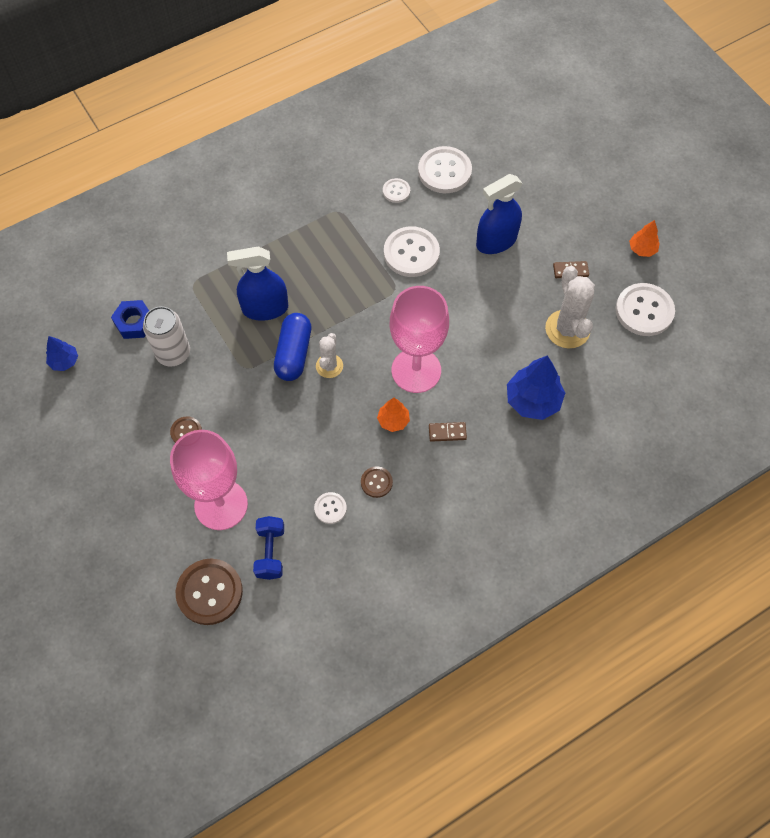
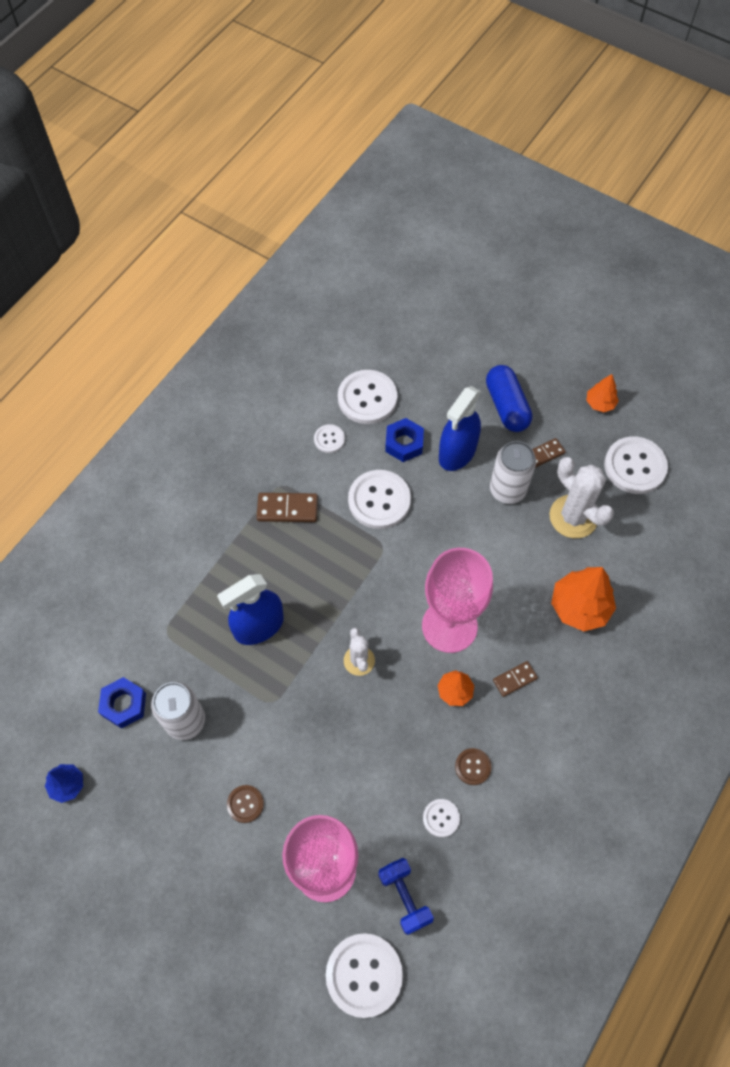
camera: 25 degrees left, 0 degrees up
brown button [176,559,243,625] -> white button [326,933,403,1018]
blue capsule [274,313,311,381] -> blue capsule moved to [486,365,533,432]
blue tree [507,356,565,420] -> orange tree [551,567,616,631]
none -> brown domino [257,493,318,522]
none -> blue nut [385,418,424,462]
none -> white can [490,441,536,504]

